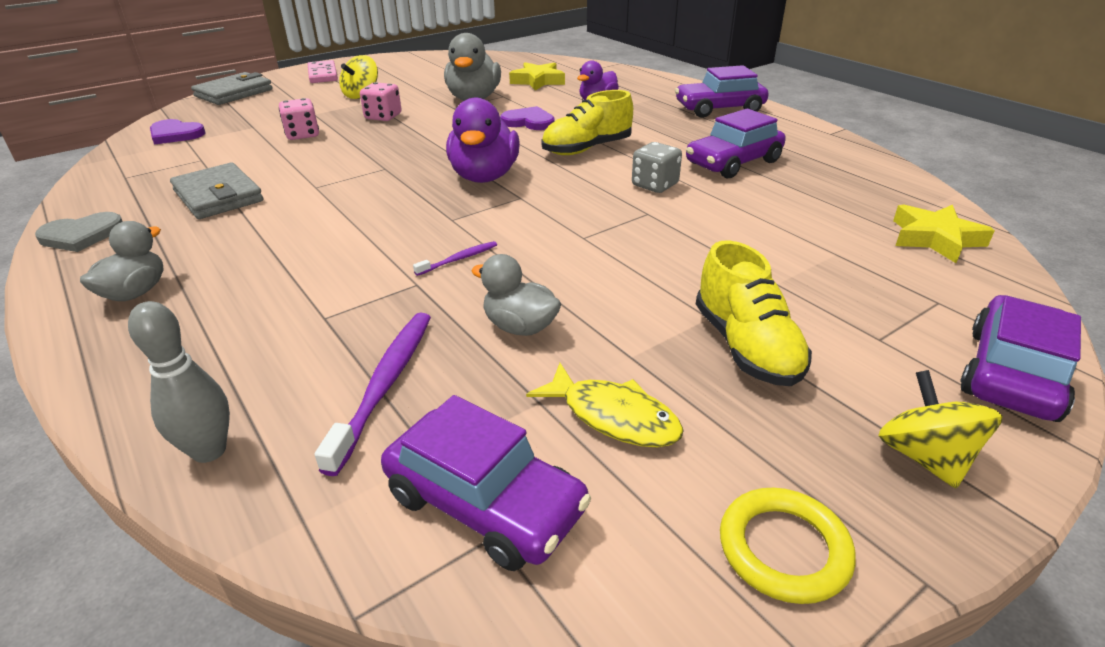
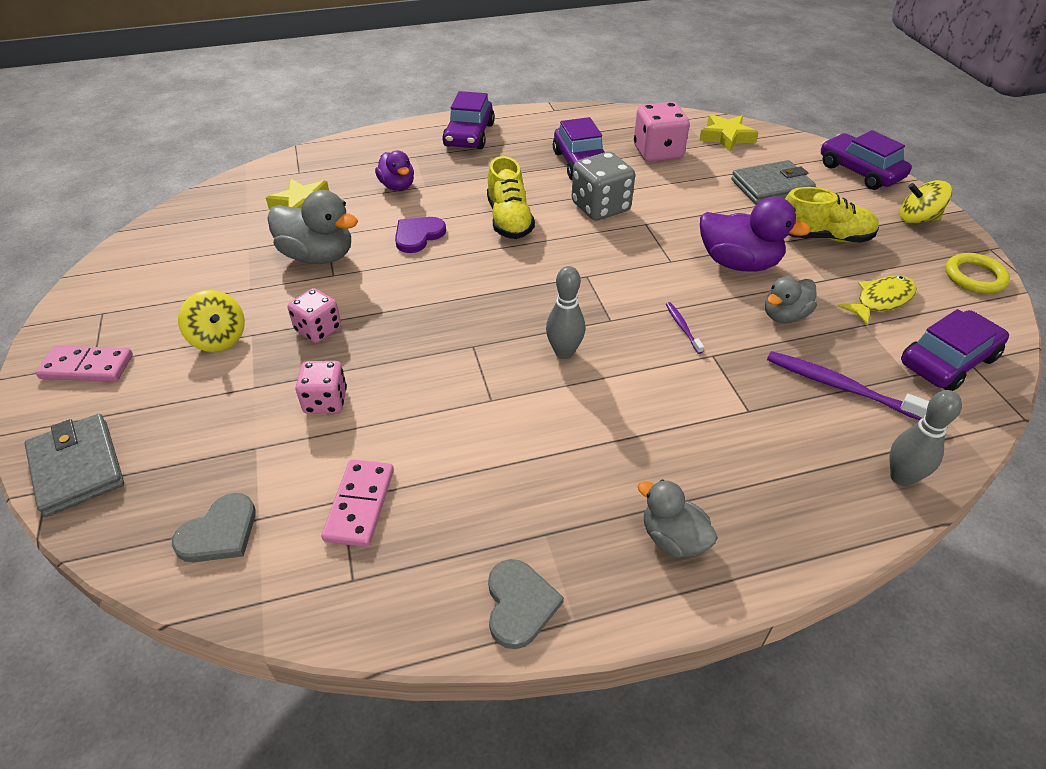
camera: 70 degrees left, 10 degrees up
purple heart [150,119,206,145] -> grey heart [172,493,256,562]
grey wallet [170,163,263,219] -> grey wallet moved to [731,160,816,205]
purple duck [446,98,520,183] -> purple duck moved to [700,197,811,272]
grey dice [632,142,682,193] -> grey dice [572,152,635,221], size x1.55
none -> pink domino [321,459,394,547]
none -> grey bowling pin [546,266,585,359]
none -> pink dice [634,102,690,162]

